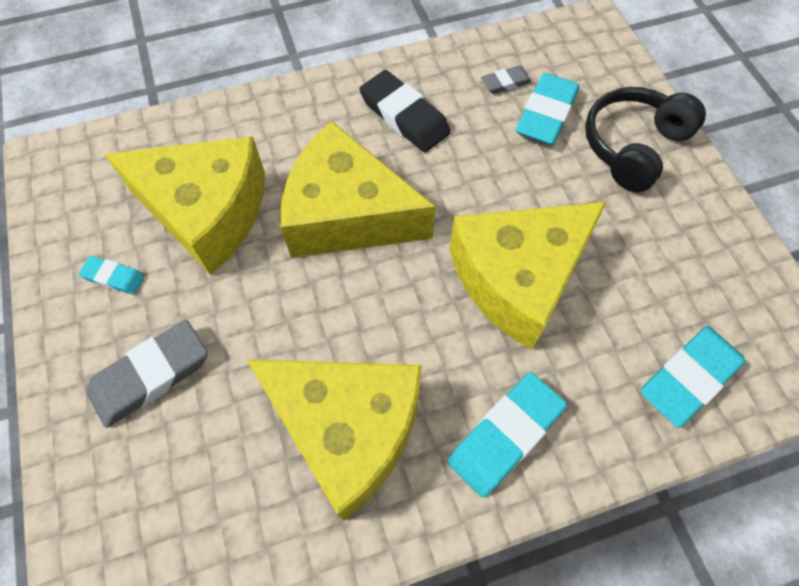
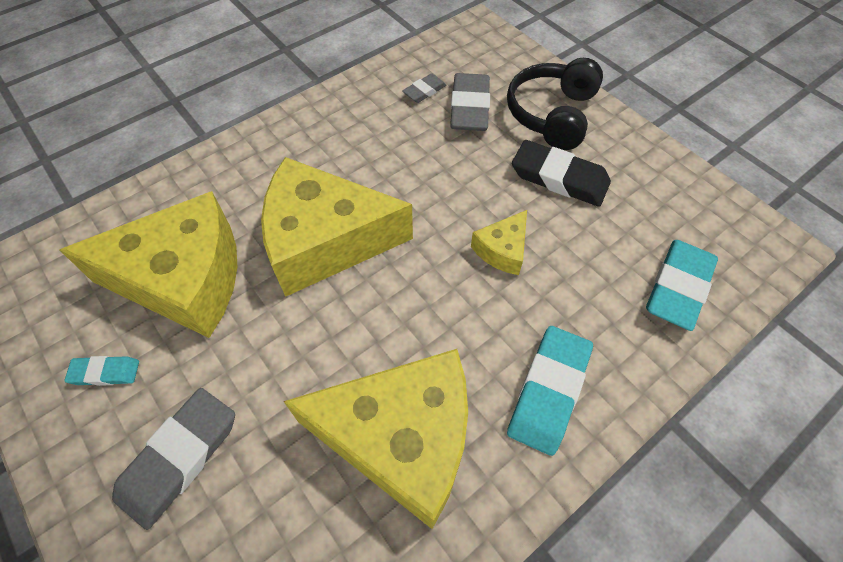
camera: 20 degrees left, 5 degrees down
black eraser [359,70,451,153] -> black eraser moved to [512,140,611,207]
yellow cheese [450,202,607,350] -> yellow cheese [471,210,527,275], size x0.45
turquoise eraser [516,73,579,145] -> grey eraser [450,73,490,131]

